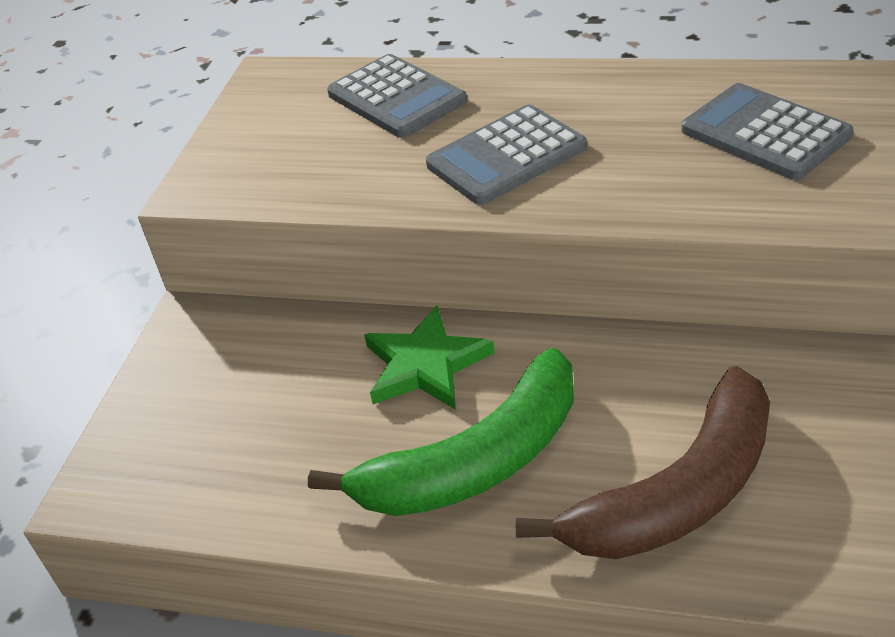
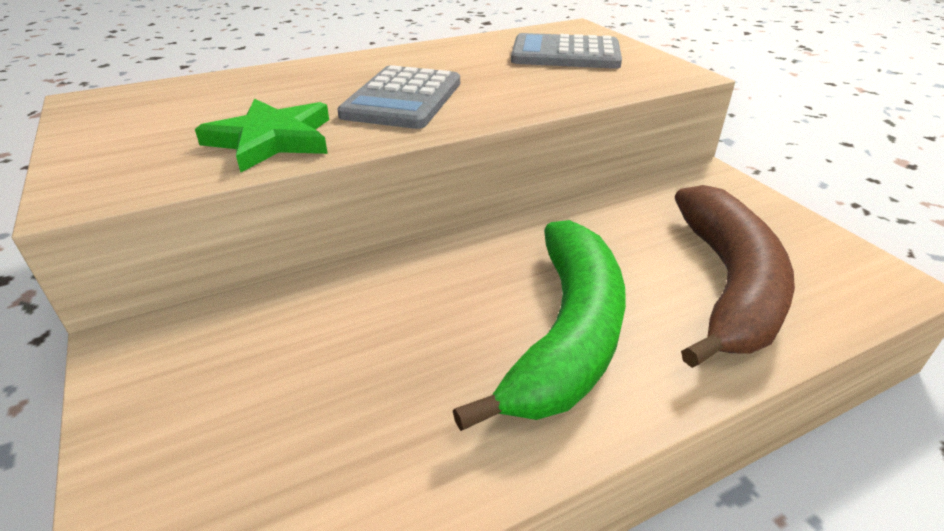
camera: 45 degrees left, 5 degrees down
grey calculator [327,54,467,138] -> none
green star [364,306,495,410] -> green star moved to [195,98,329,172]

